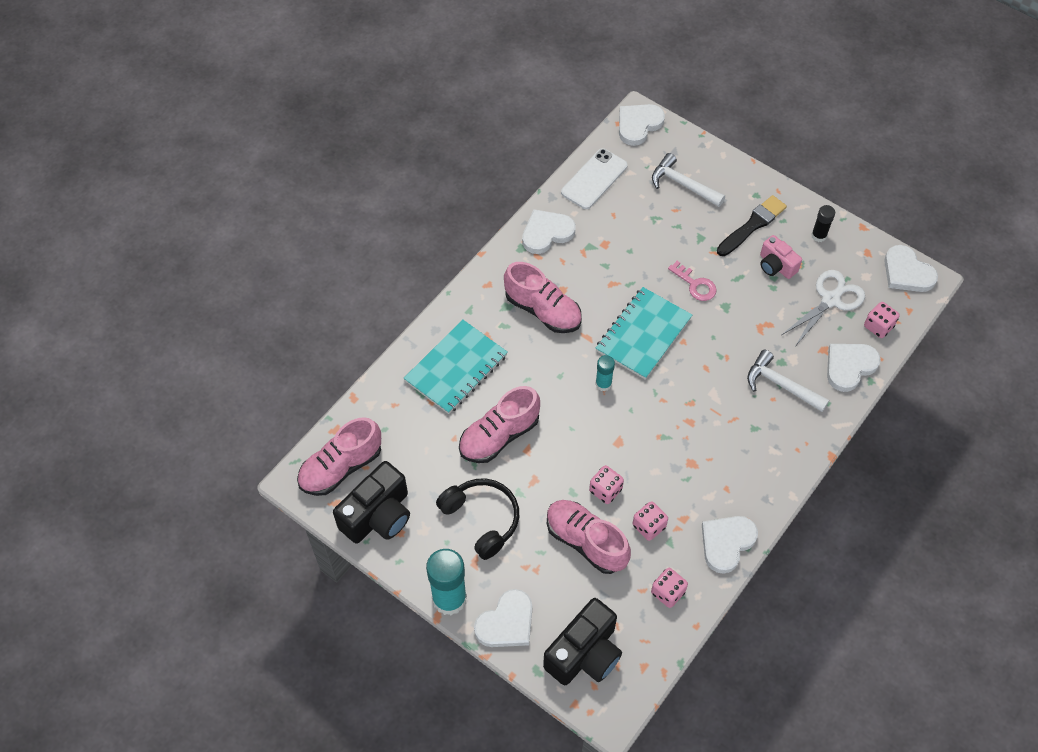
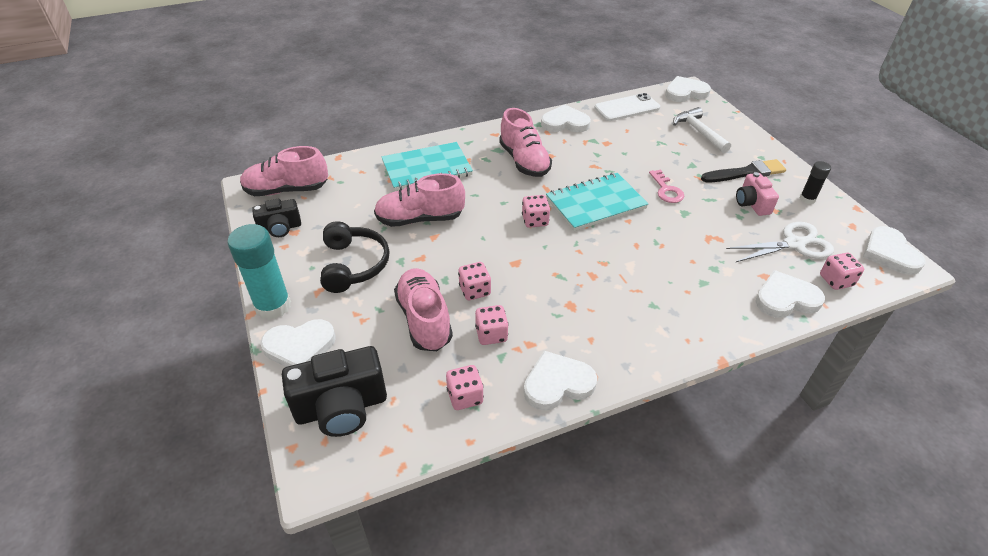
camera: 30 degrees right, 15 degrees down
black camera [333,461,410,544] -> black camera [252,199,301,237], size x0.59
turquoise glue stick [595,355,615,391] -> pink dice [522,195,550,228]
white hammer [747,350,829,412] -> none

